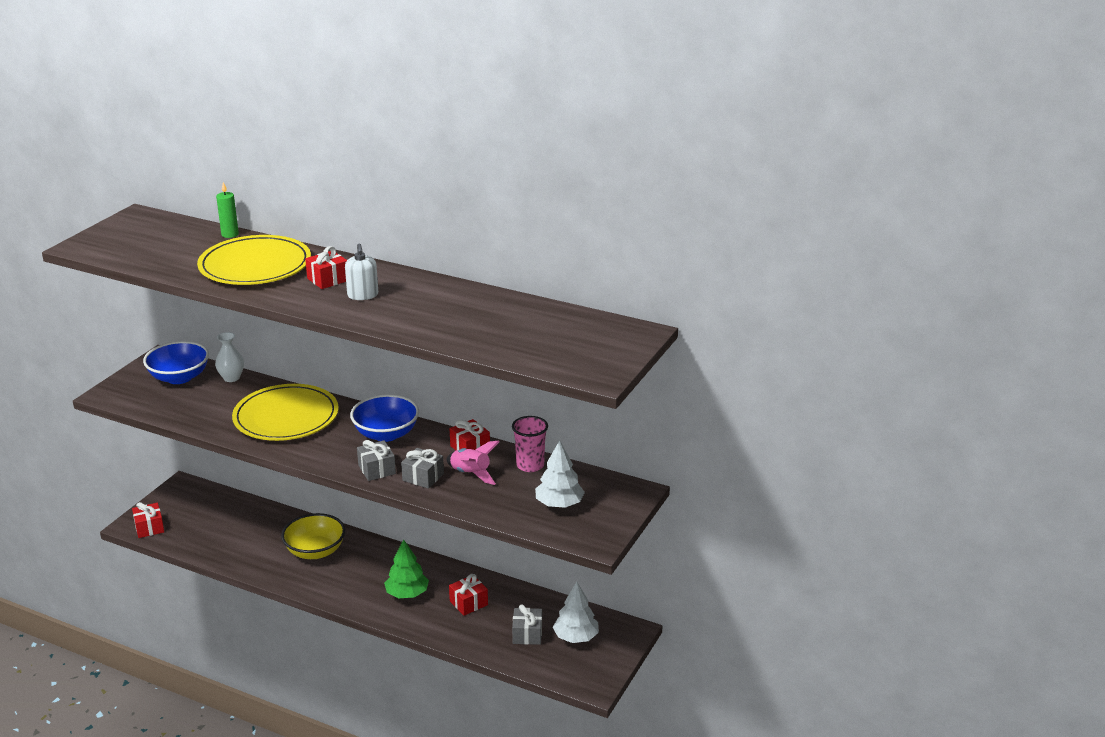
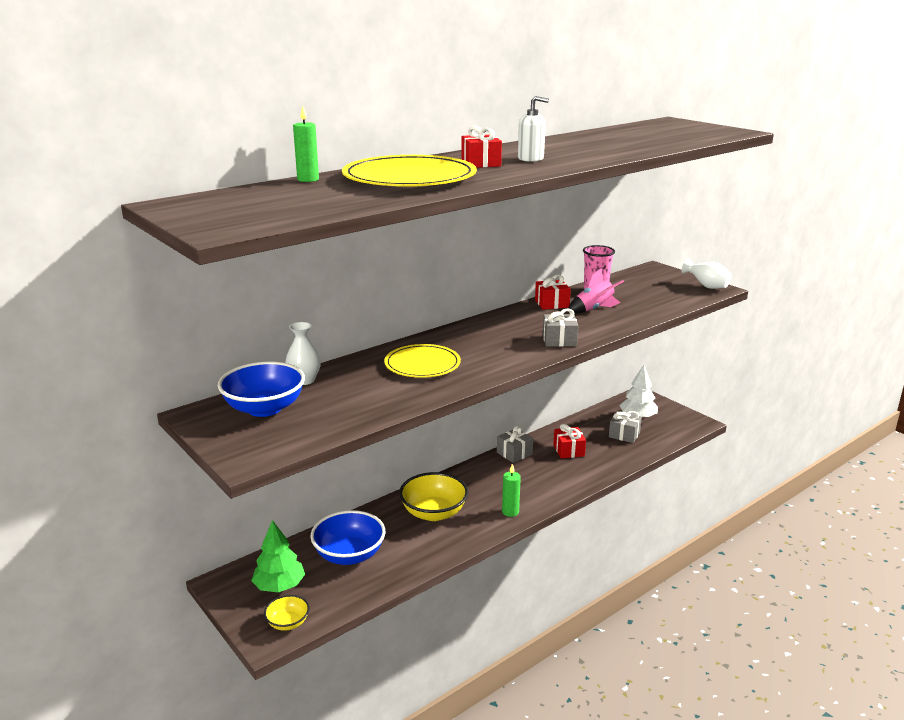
camera: 65 degrees left, 5 degrees down
red gift [132,502,164,538] -> yellow bowl [264,595,310,631]
yellow plate [232,384,339,441] -> yellow plate [384,344,461,378], size x0.64
blue bowl [350,394,419,442] -> blue bowl moved to [310,510,385,565]
green tree [384,539,429,598] -> green tree moved to [251,520,305,592]
grey gift [401,448,444,489] -> grey gift moved to [497,426,533,463]
white tree [535,440,585,508] -> none
none -> green candle [502,464,521,517]
none -> white vase [681,258,732,289]

